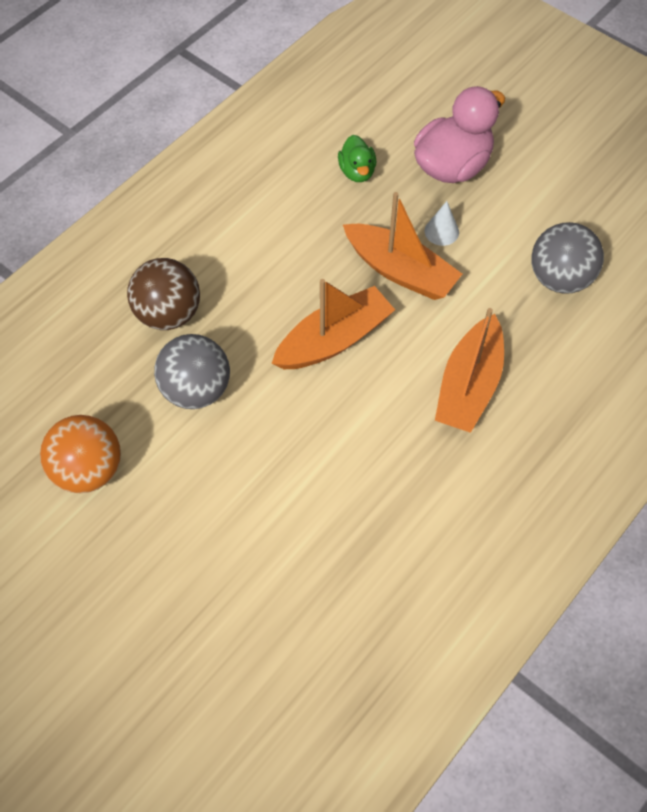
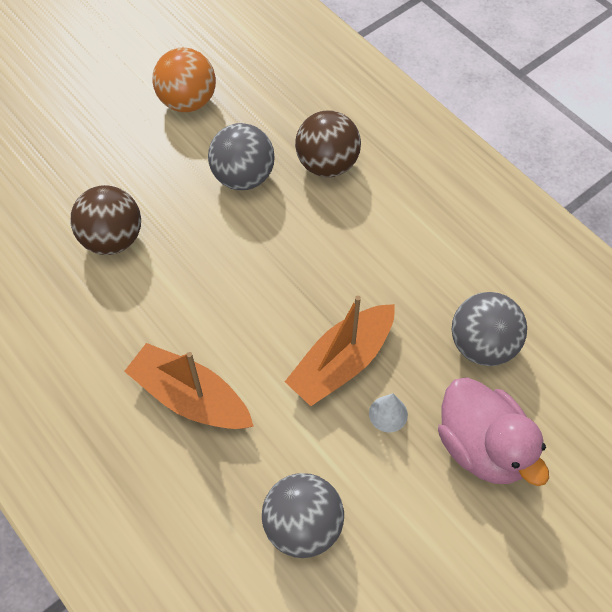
camera: 100 degrees right, 0 degrees up
orange boat [271,279,395,369] -> none
green duck [338,135,376,182] -> grey ball [452,292,527,366]
none -> brown ball [71,185,141,255]

